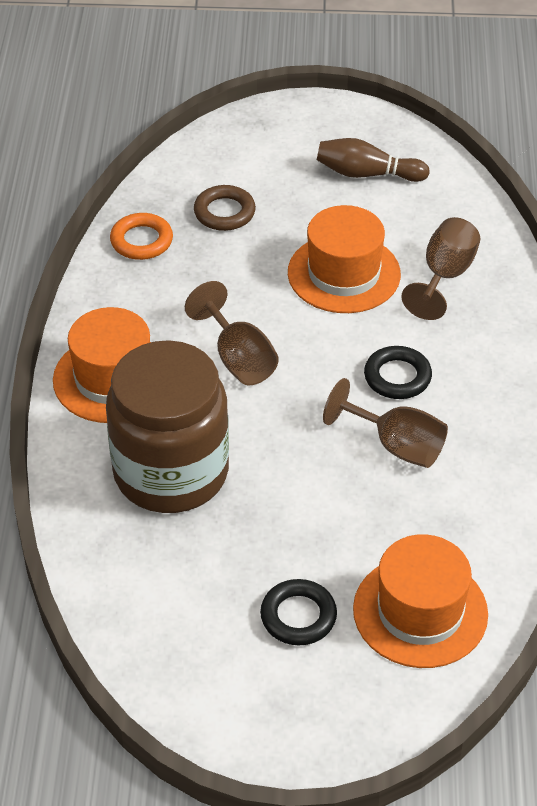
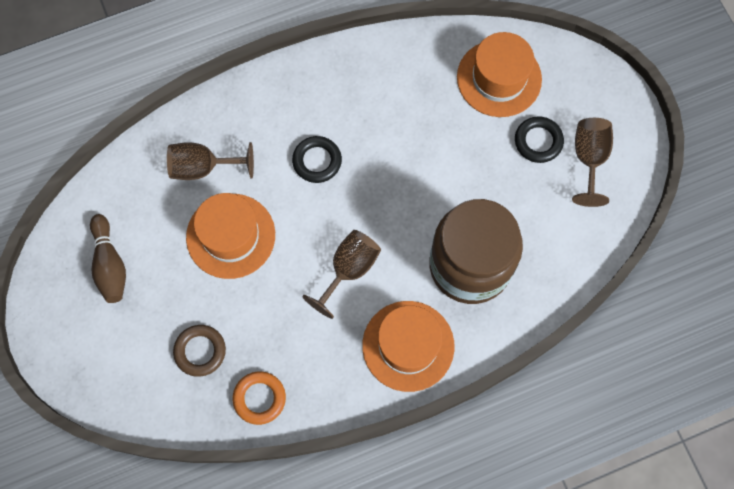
camera: 115 degrees left, 25 degrees up
brown goblet [323,378,448,468] -> brown goblet moved to [572,118,613,207]

